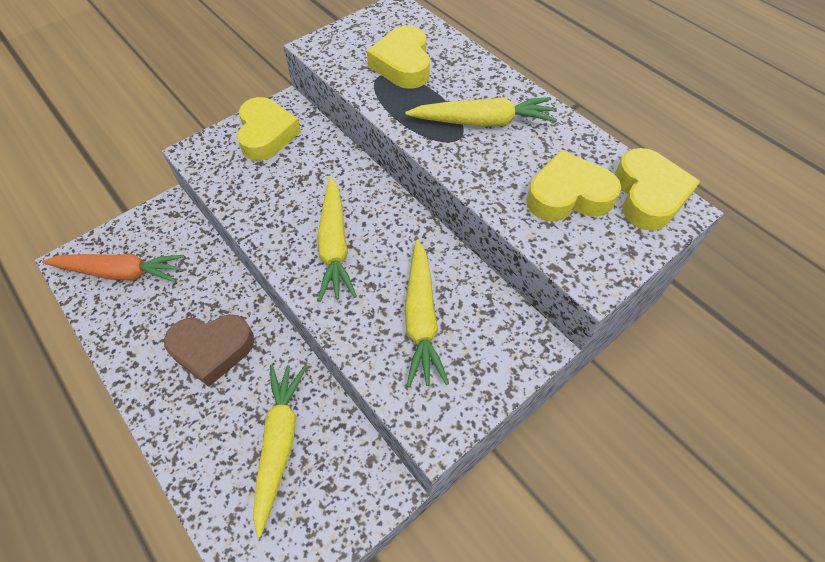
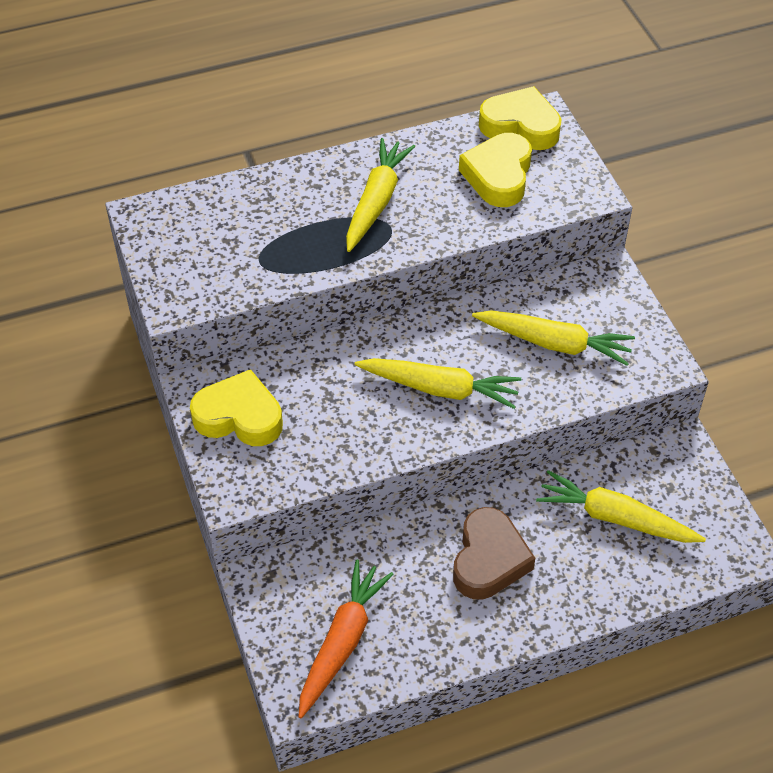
camera: 70 degrees left, 5 degrees down
yellow heart [367,26,430,89] -> none

